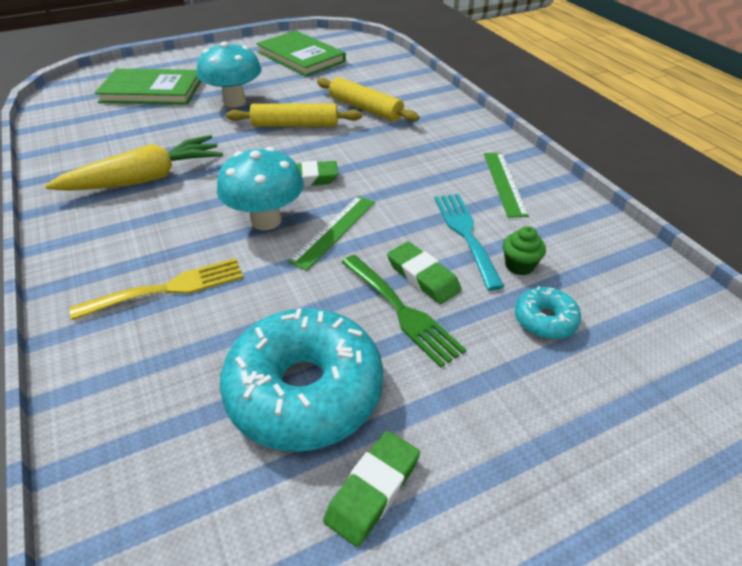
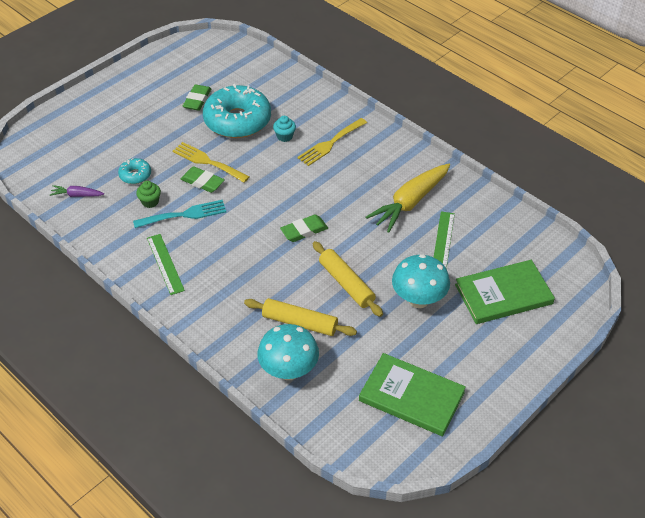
camera: 160 degrees right, 5 degrees up
turquoise mushroom [217,147,304,230] -> turquoise mushroom moved to [257,324,319,380]
yellow rolling pin [226,103,362,127] -> yellow rolling pin turned 75 degrees clockwise [313,241,383,317]
green ruler [288,196,375,271] -> green ruler moved to [434,211,455,269]
green fork [342,255,466,368] -> yellow fork [172,142,249,183]
turquoise fork [434,194,505,290] -> turquoise fork turned 75 degrees counterclockwise [133,200,226,228]
none -> purple carrot [50,185,104,197]
none -> turquoise cupcake [273,116,296,142]

